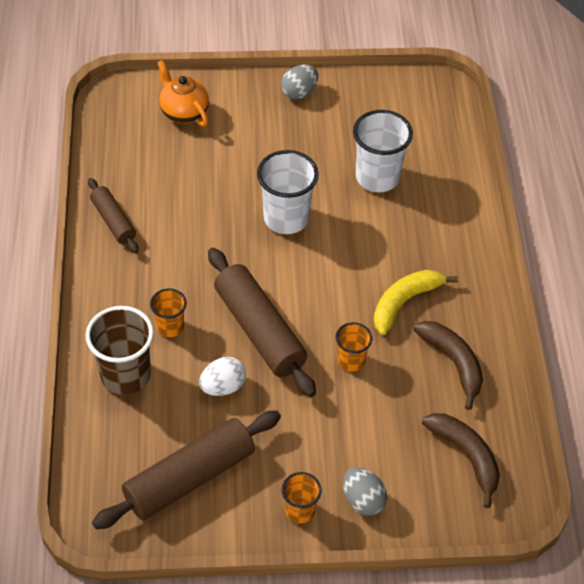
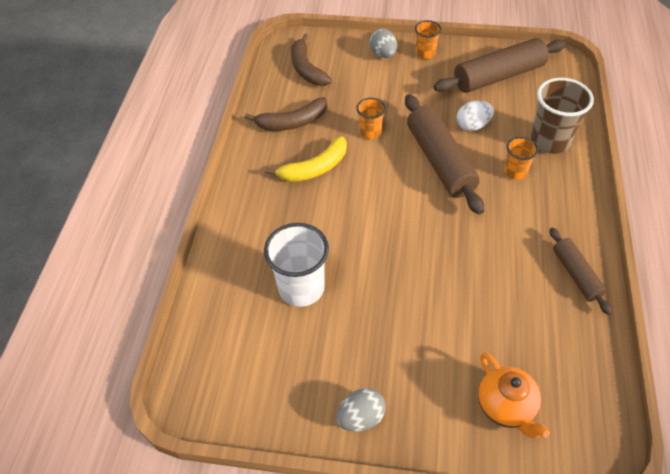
camera: 165 degrees left, 0 degrees up
white cup [257,150,319,234] -> none
brown banana [413,321,483,410] -> brown banana turned 90 degrees counterclockwise [245,97,327,131]

